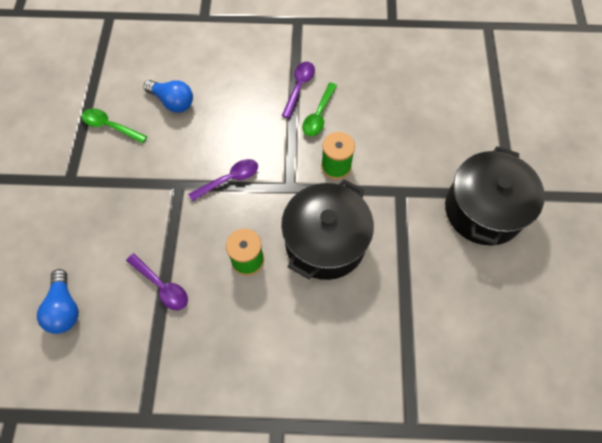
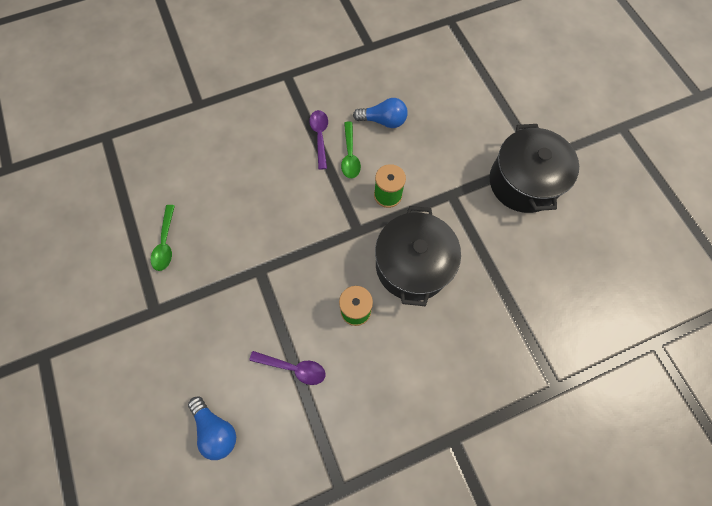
camera: 25 degrees left, 5 degrees up
green spoon [82,108,147,144] -> green spoon turned 90 degrees counterclockwise [151,205,175,271]
blue light bulb [143,80,193,113] -> blue light bulb moved to [353,98,408,128]
purple spoon [188,159,258,202] -> none

